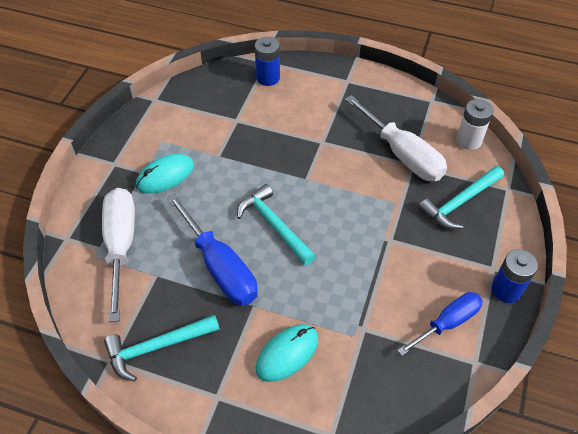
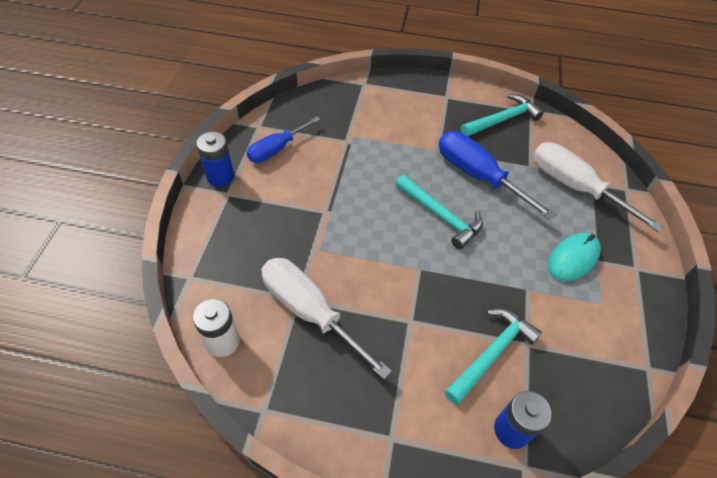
camera: 170 degrees right, 0 degrees up
white screwdriver [102,188,135,322] -> white screwdriver turned 150 degrees clockwise [533,142,664,232]
turquoise mouse [256,324,318,382] -> none
turquoise hammer [419,166,504,229] -> turquoise hammer moved to [445,309,542,405]

